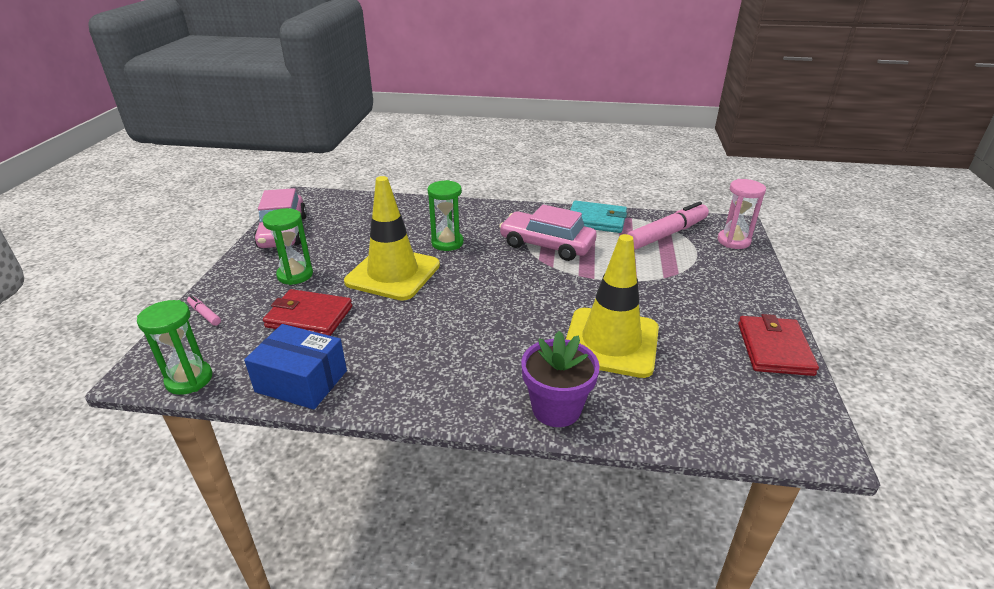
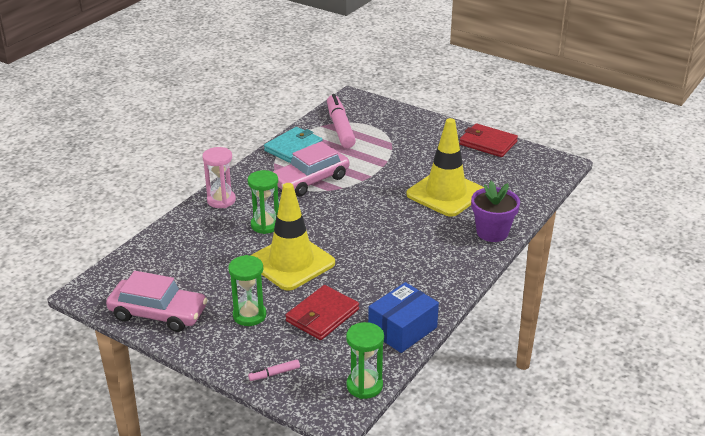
camera: 65 degrees left, 0 degrees up
pink hourglass [717,179,766,249] -> pink hourglass moved to [202,147,236,208]

